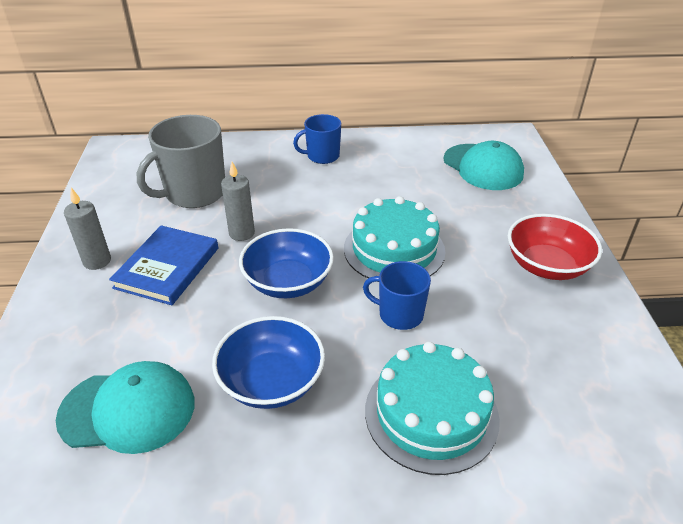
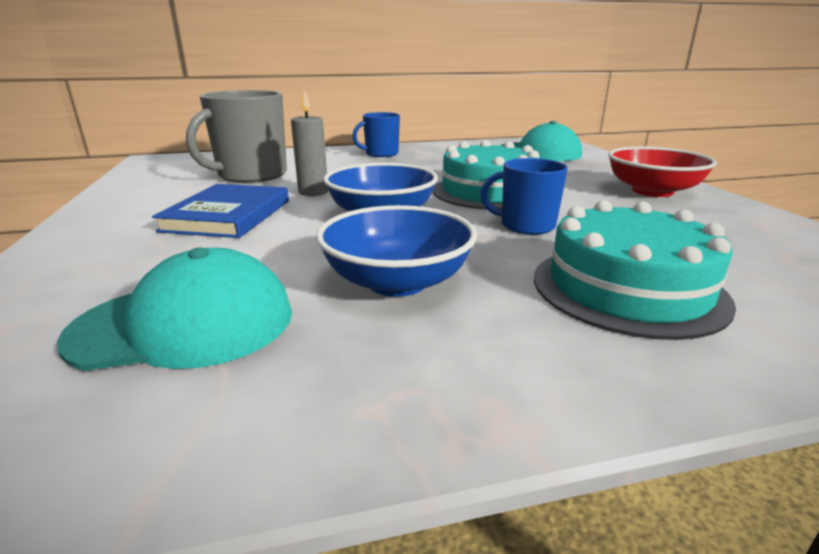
camera: 10 degrees left, 15 degrees down
grey candle [64,188,111,270] -> none

